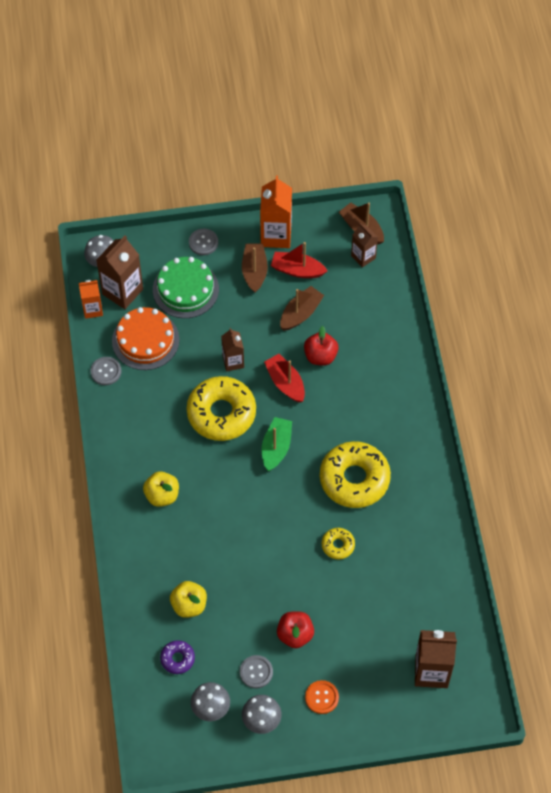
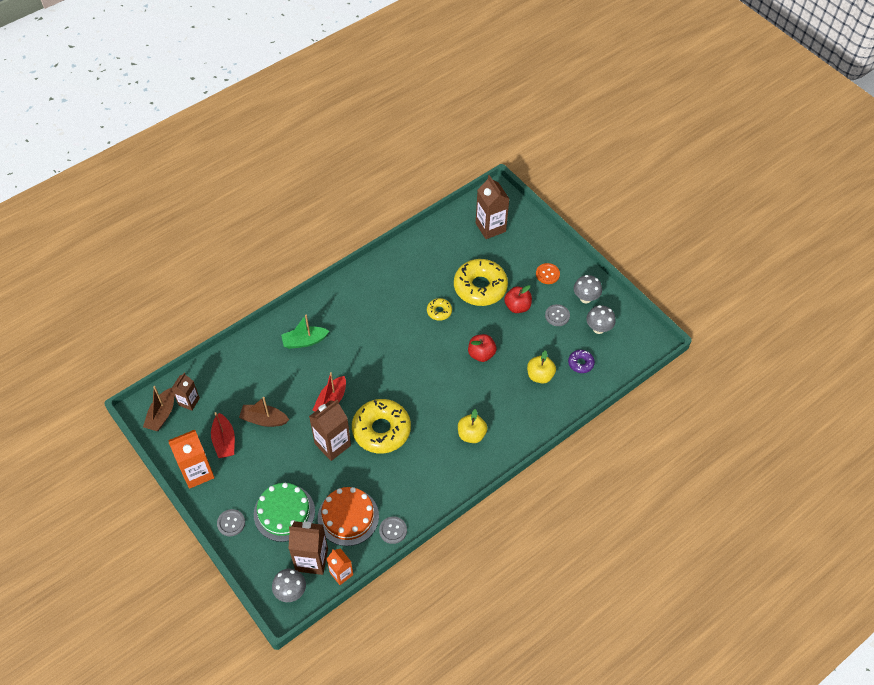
camera: 120 degrees left, 5 degrees down
brown carton [221,328,244,372] -> brown carton [309,400,351,461], size x1.64
brown boat [242,243,268,293] -> none
green boat [262,417,292,471] -> green boat moved to [281,314,329,349]
red apple [304,326,339,365] -> red apple moved to [468,334,497,362]
yellow donut [320,441,391,508] -> yellow donut moved to [454,259,508,306]

